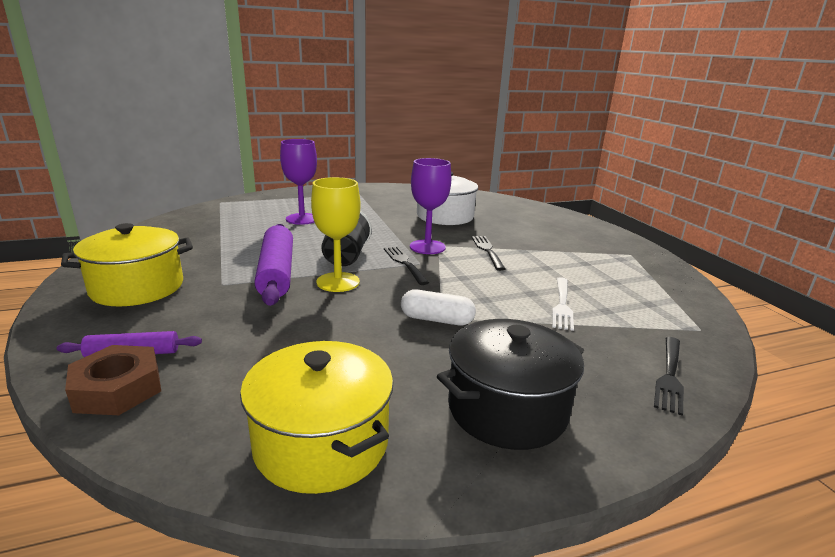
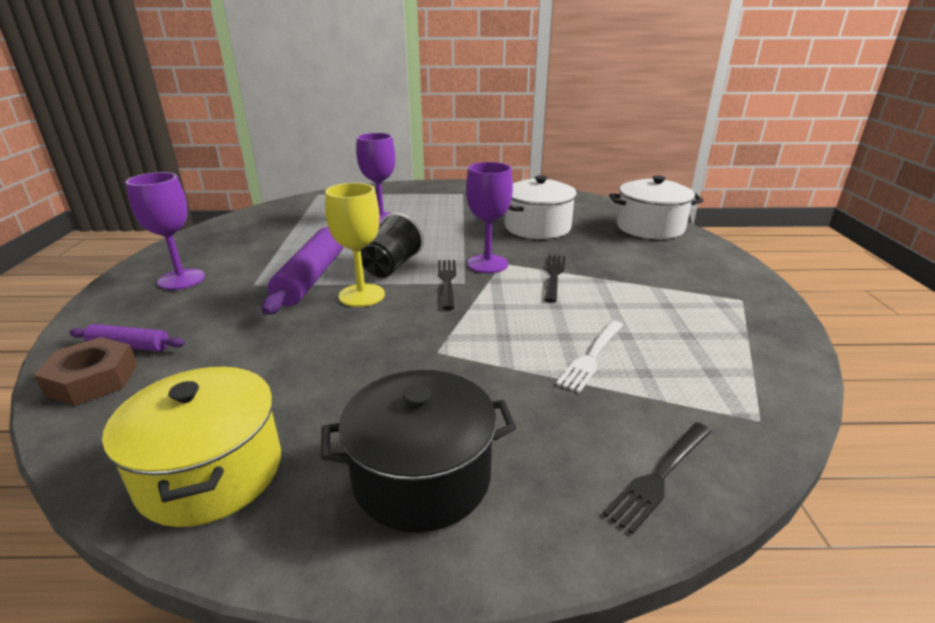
camera: 20 degrees right, 5 degrees up
yellow pot [61,223,193,307] -> purple goblet [126,172,205,290]
white capsule [401,289,476,325] -> none
none -> white pot [609,176,703,239]

